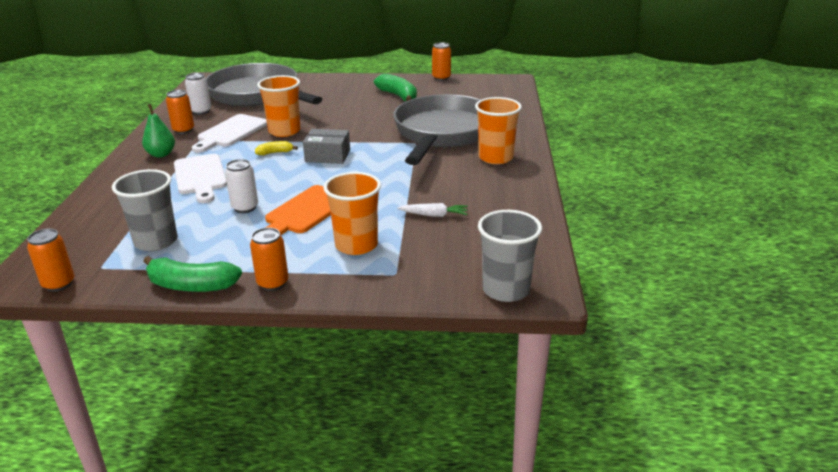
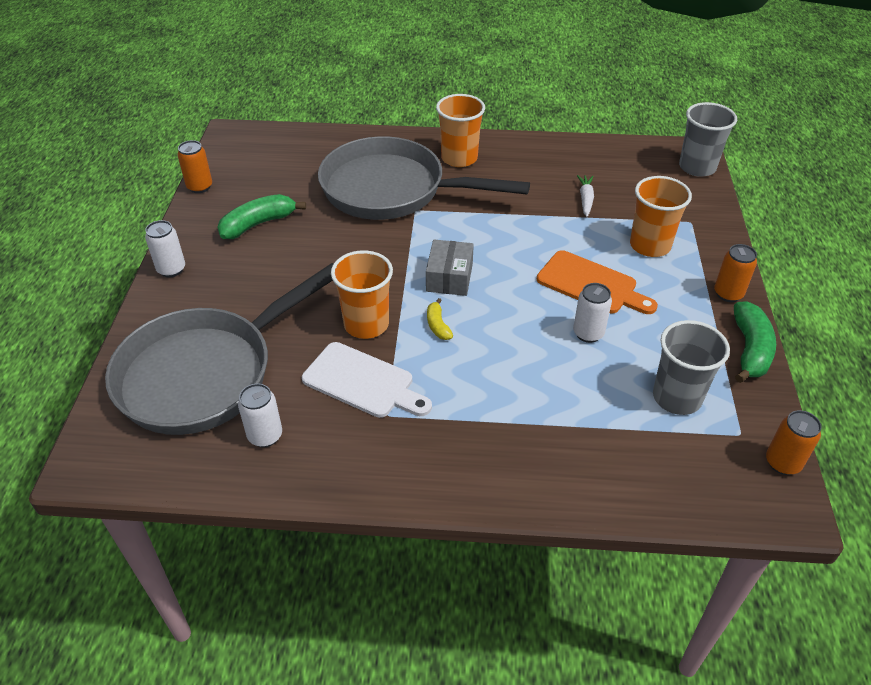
camera: 90 degrees left, 15 degrees up
green pear [142,104,175,157] -> none
orange can [166,90,194,134] -> none
white cutting board [174,154,227,203] -> none
none -> white can [145,220,185,277]

